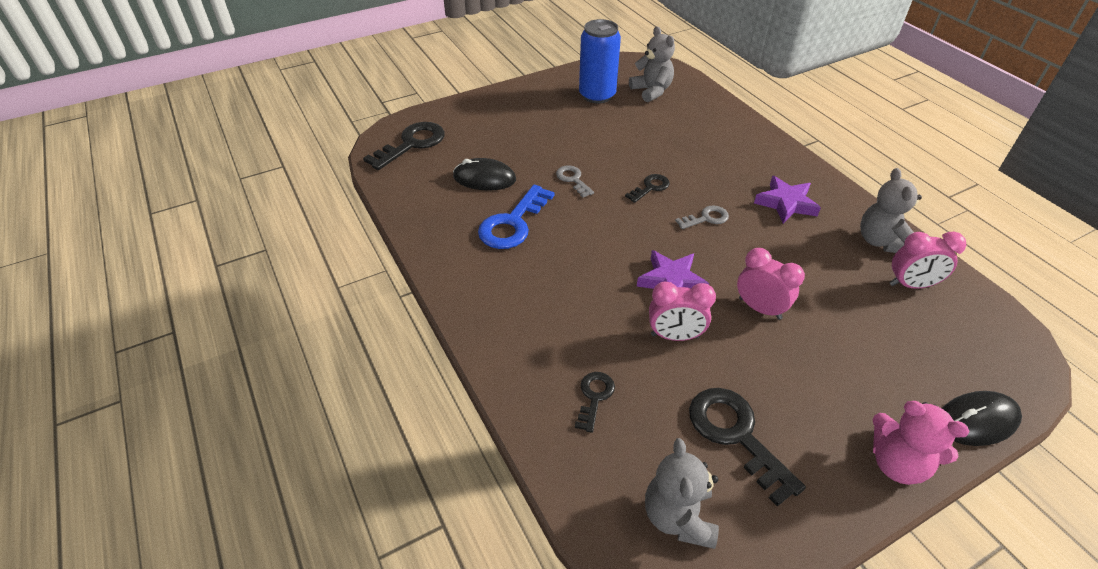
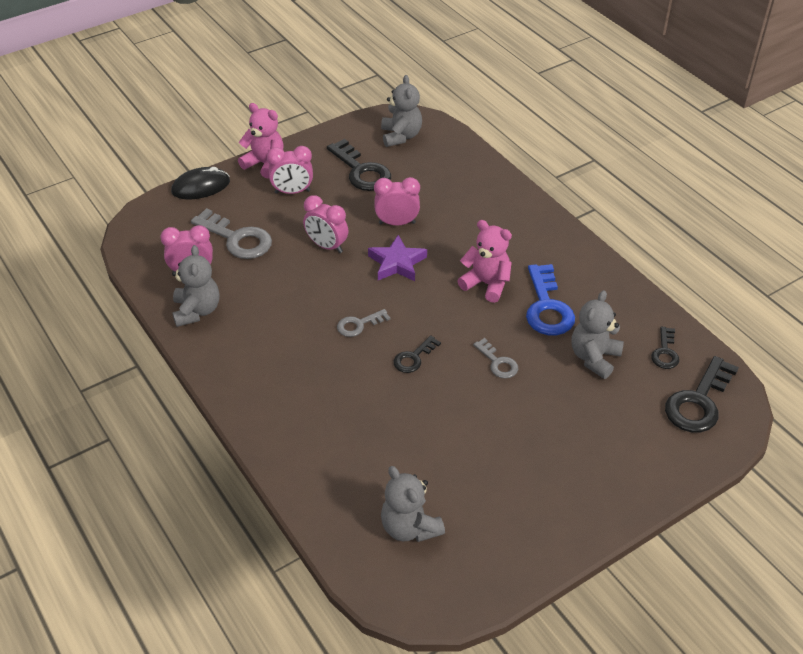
camera: 175 degrees right, 0 degrees up
black mouse [453,158,516,191] -> grey teddy bear [571,290,624,379]
blue key [478,185,555,249] -> blue key turned 150 degrees clockwise [526,264,575,335]
black key [575,372,615,433] -> black key moved to [651,326,679,369]
blue can [579,19,621,104] -> none
purple star [754,176,821,224] -> none
none -> grey key [191,208,272,259]
none -> pink clock [267,146,313,194]
none -> pink teddy bear [457,220,512,303]

